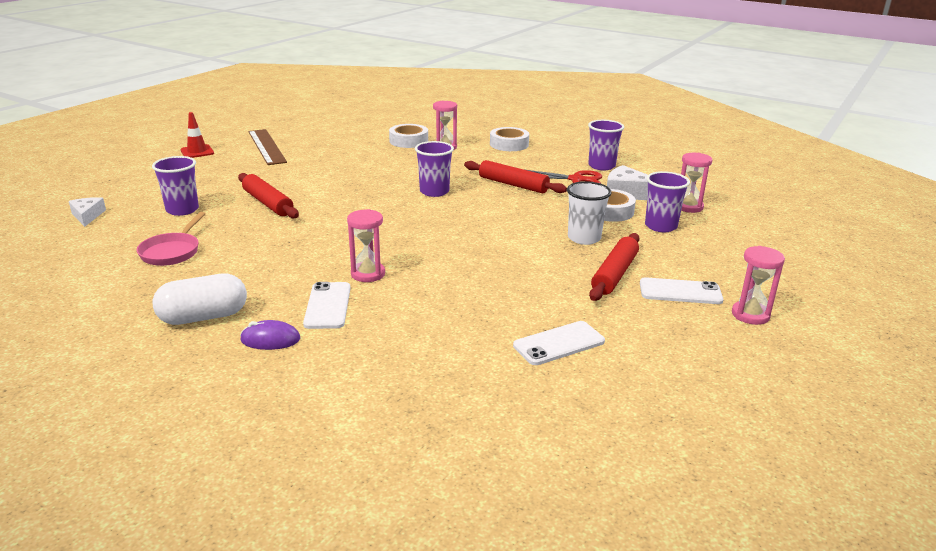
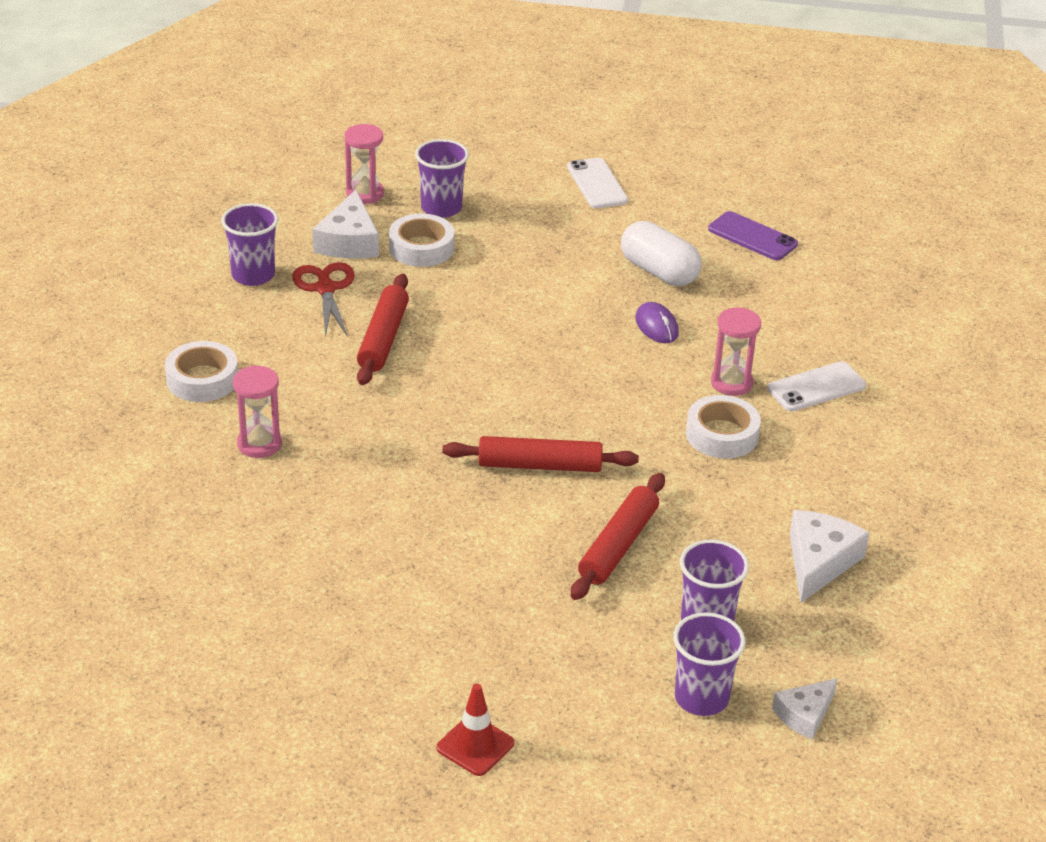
camera: 115 degrees left, 10 degrees up
pink pan [136,212,205,266] -> white cheese [790,510,869,603]
white capsule [153,274,247,325] -> white capsule moved to [621,221,702,286]
purple mouse [240,320,300,350] -> purple mouse moved to [635,302,679,343]
brown ruler [248,129,287,165] -> none
white tape [389,124,428,148] -> white tape moved to [686,395,761,459]
purple cup [415,141,454,197] -> purple cup moved to [673,612,745,716]
white phone [513,321,605,365] -> purple phone [708,211,798,260]
white cup [567,181,611,245] -> none
red rolling pin [589,233,639,301] -> red rolling pin moved to [442,436,639,472]
pink hourglass [732,246,785,325] -> none

